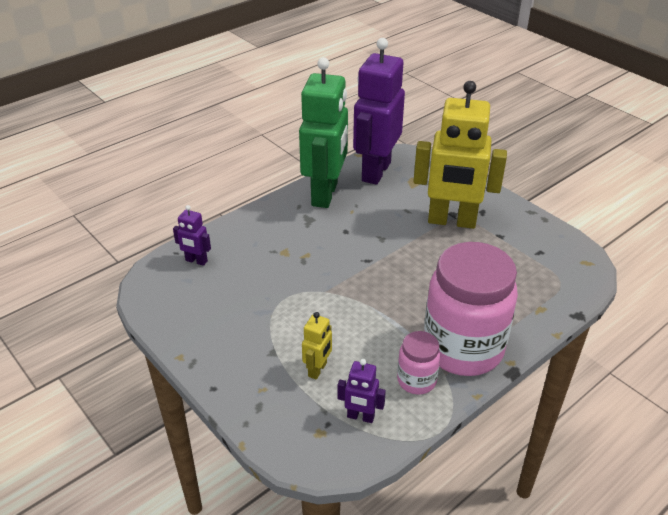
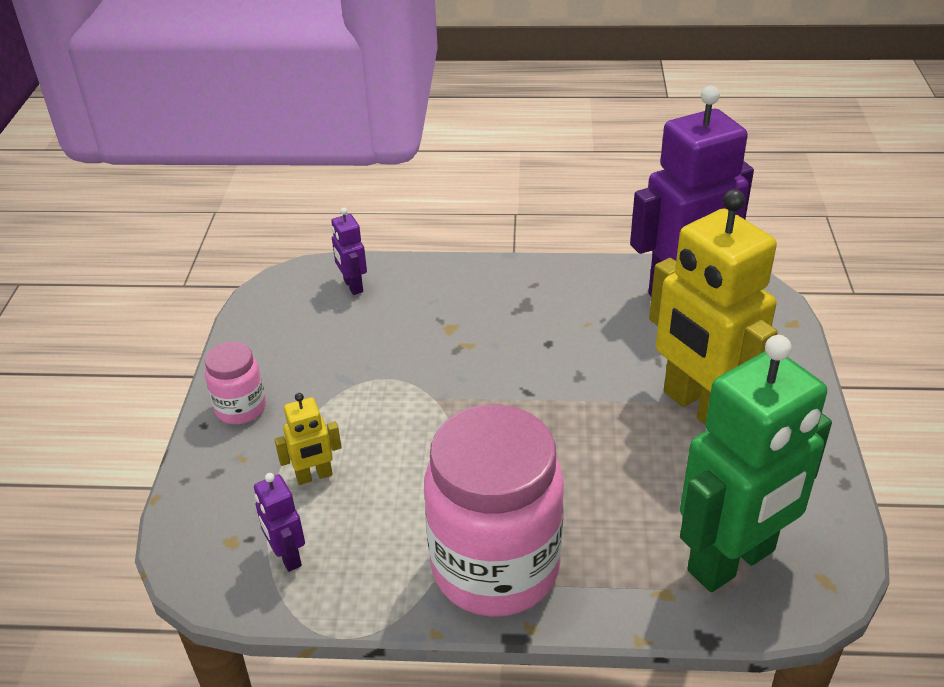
camera: 45 degrees right, 0 degrees up
green robot [299,57,348,208] -> green robot moved to [680,335,832,592]
pink jar [397,331,441,394] -> pink jar moved to [205,341,266,424]

